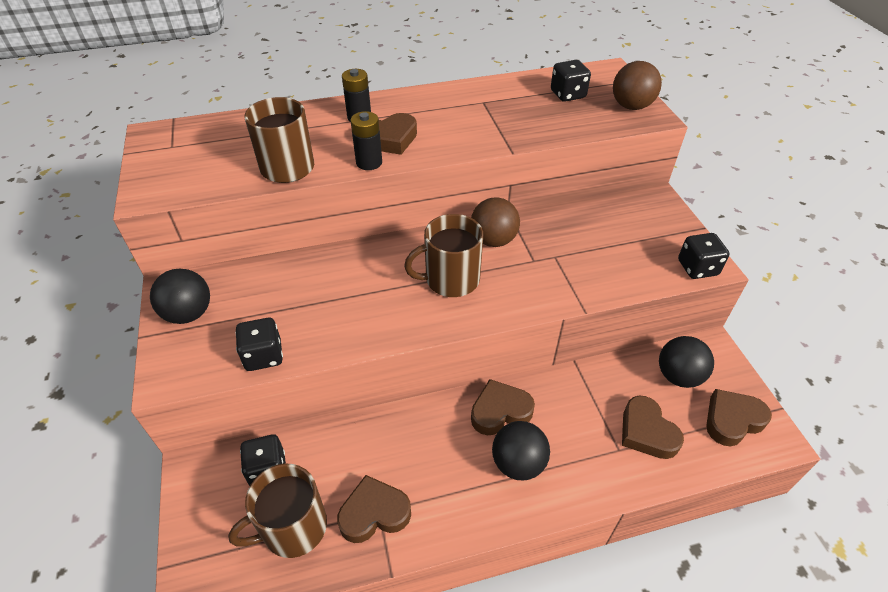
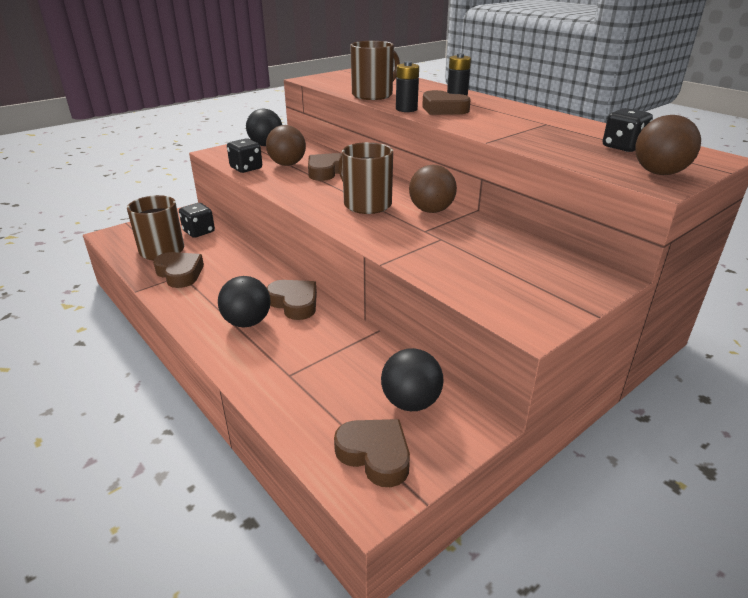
camera: 65 degrees right, 15 degrees down
brown heart [622,396,684,459] -> brown heart moved to [308,153,342,181]
black dice [678,233,729,279] -> none
none -> brown ball [266,125,306,166]

